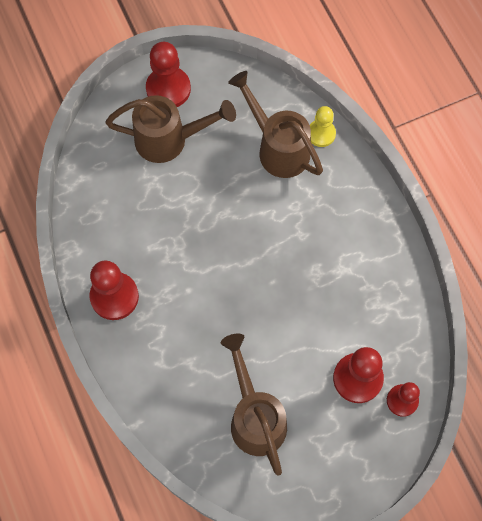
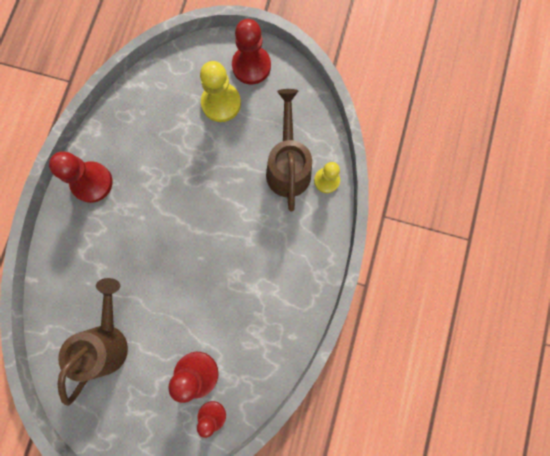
camera: 40 degrees right, 10 degrees up
brown watering can [105,95,236,163] -> yellow pawn [200,61,241,122]

